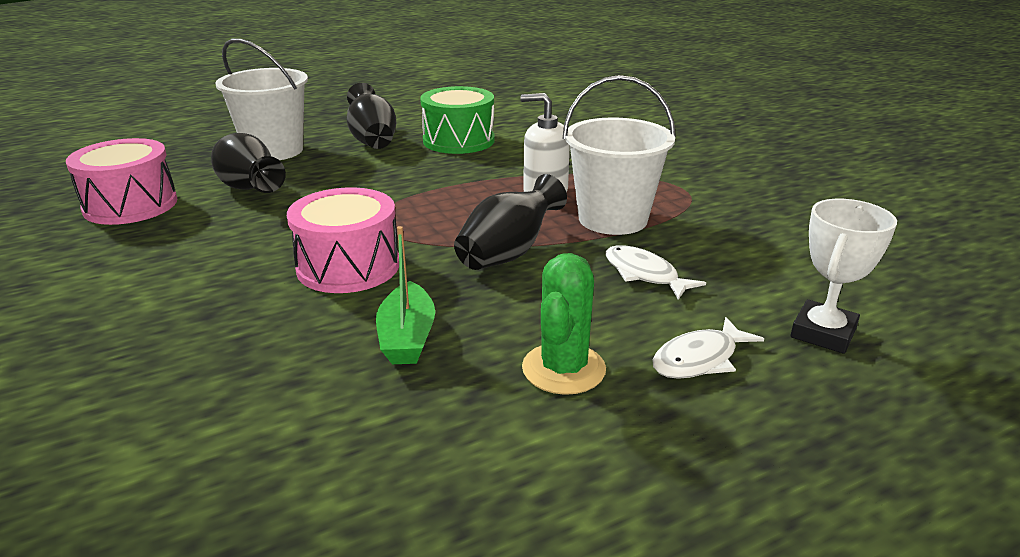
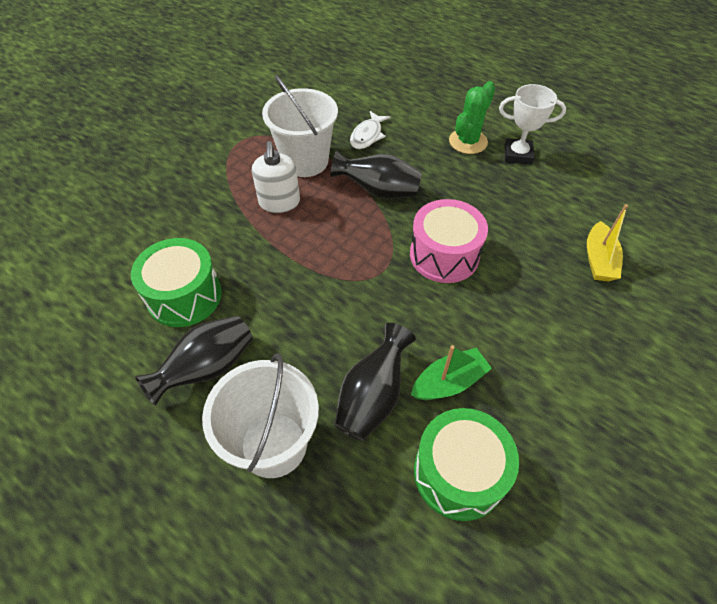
camera: 115 degrees left, 25 degrees up
pink drum [66,138,177,225] -> green drum [414,408,519,521]
green boat [376,226,435,364] -> green boat moved to [411,345,492,400]
green cactus [522,253,606,395] -> green cactus turned 45 degrees counterclockwise [449,81,495,154]
white fish [652,317,764,379] -> none
white trophy [790,199,897,354] -> white trophy moved to [499,84,566,165]
none -> yellow boat [587,204,628,282]

